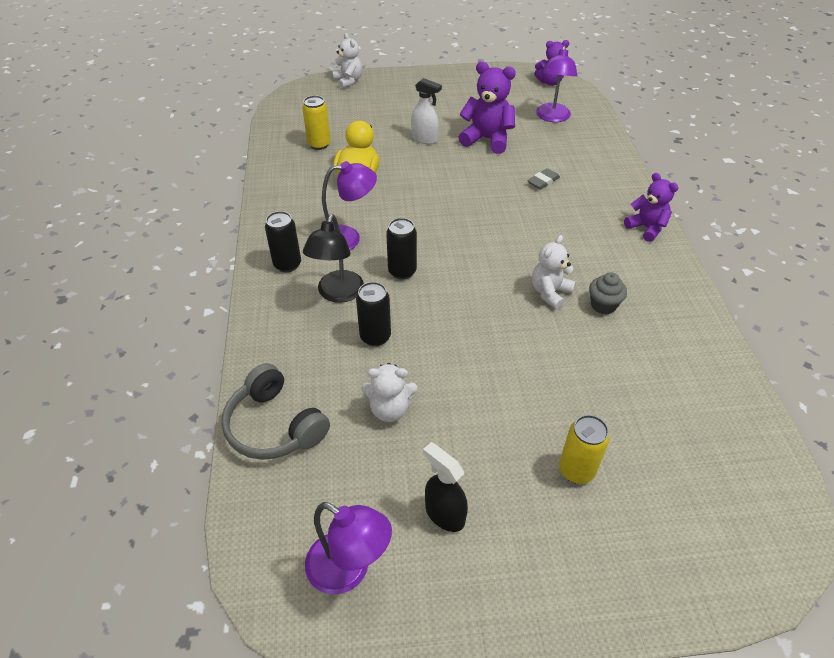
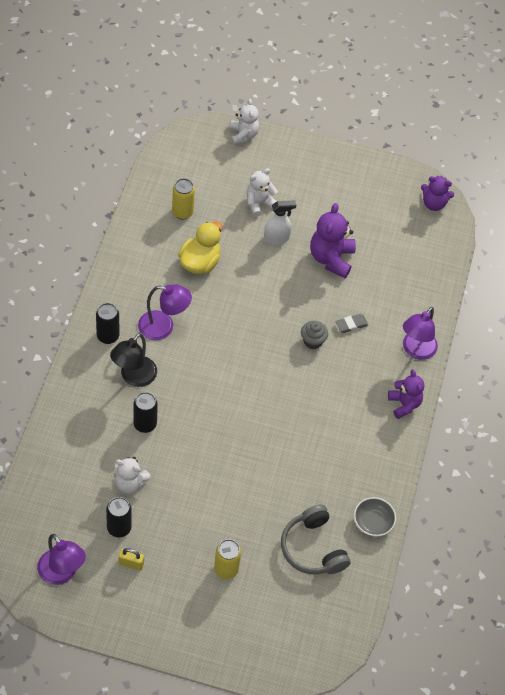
camera: 15 degrees right, 10 degrees up
grey headphones [221,363,330,460] -> grey headphones moved to [281,504,351,575]
black can [386,218,417,280] -> black can moved to [106,497,132,537]
white spray bottle [411,78,442,144] -> white spray bottle turned 60 degrees counterclockwise [264,200,296,245]
black spray bottle [423,442,468,532] -> yellow padlock [119,548,144,571]
purple teddy bear [458,61,516,154] -> purple teddy bear turned 120 degrees counterclockwise [310,203,356,278]
white teddy bear [532,235,576,309] -> white teddy bear moved to [246,168,278,217]
purple lamp [536,46,578,122] -> purple lamp moved to [403,307,438,360]
grey cupcake [589,272,627,314] -> grey cupcake moved to [301,321,328,349]
none -> grey bowl [354,497,396,536]

